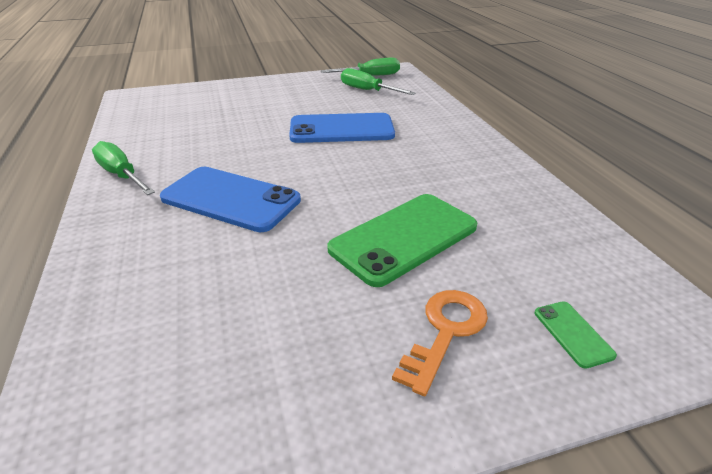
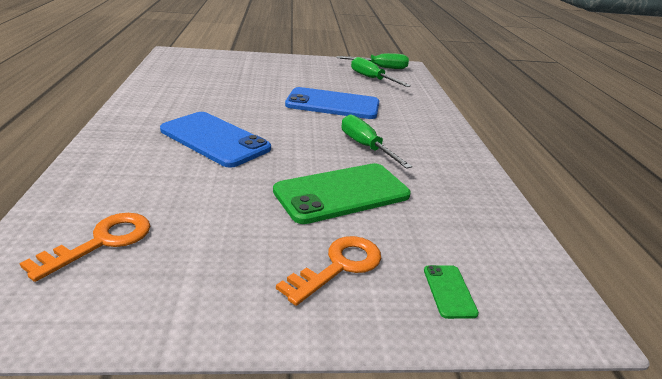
camera: 10 degrees right, 5 degrees down
green screwdriver [92,141,155,195] -> green screwdriver moved to [342,114,412,169]
none -> orange key [19,213,150,282]

